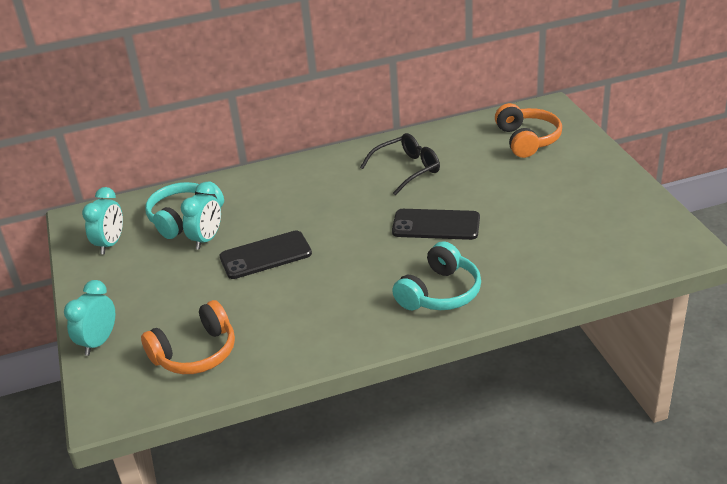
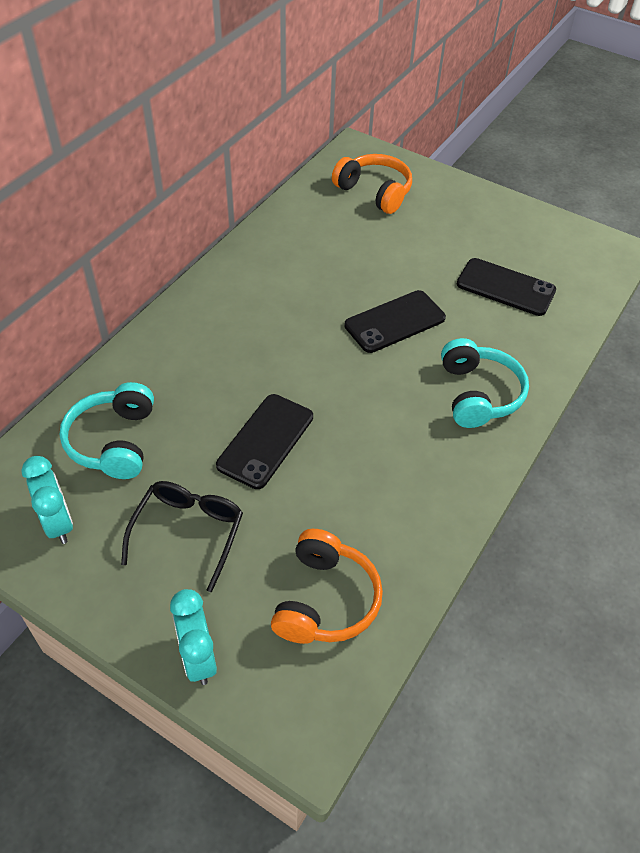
camera: 45 degrees left, 15 degrees up
turquoise clock [181,182,221,250] -> none
black glasses [360,133,440,195] -> black glasses moved to [121,481,243,592]
none -> black phone [457,258,556,316]

